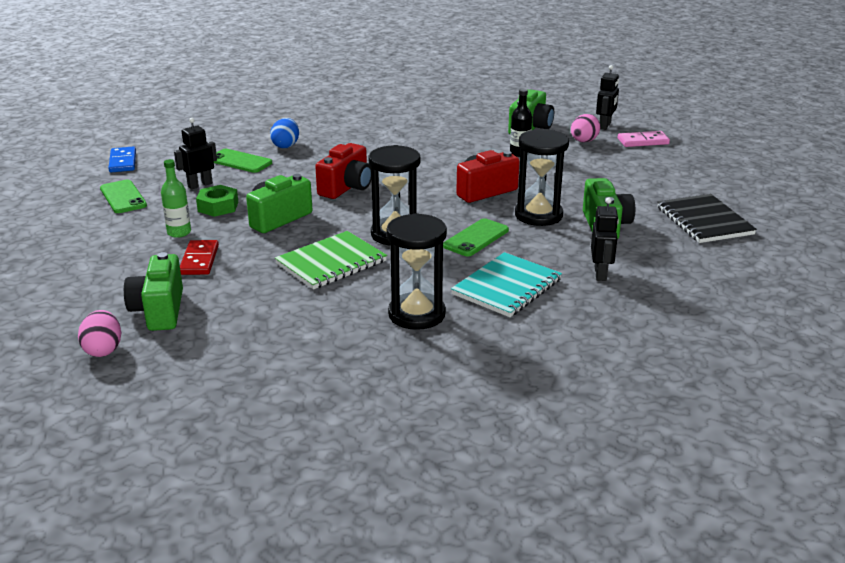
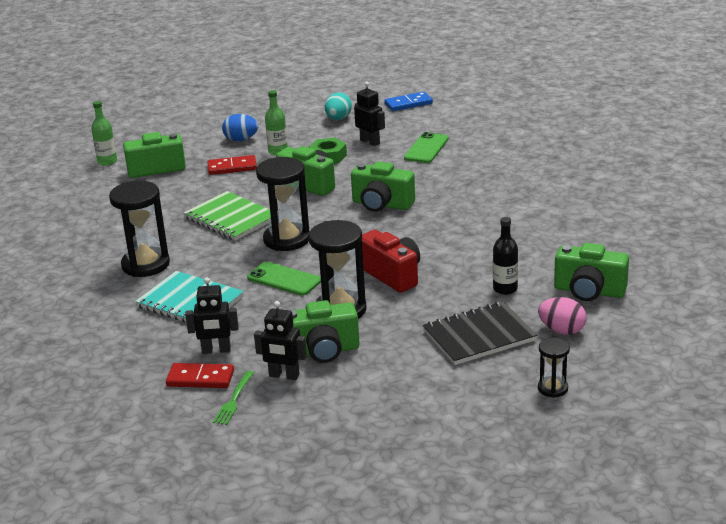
camera: 85 degrees right, 0 degrees up
pink egg [78,310,121,357] -> green bottle [91,101,117,166]
green phone [100,180,147,213] -> turquoise egg [325,92,352,120]
blue egg [270,118,299,148] -> blue egg moved to [222,114,258,141]
red camera [315,143,372,199] -> green camera [351,161,415,212]
black robot [596,65,619,130] -> black robot moved to [254,301,307,380]
pink domino [618,131,670,147] -> none
black notebook [657,194,757,243] -> black notebook moved to [423,301,537,365]
none -> red domino [166,363,234,388]
none -> green fork [213,371,254,425]
none -> black hourglass [538,338,570,398]

